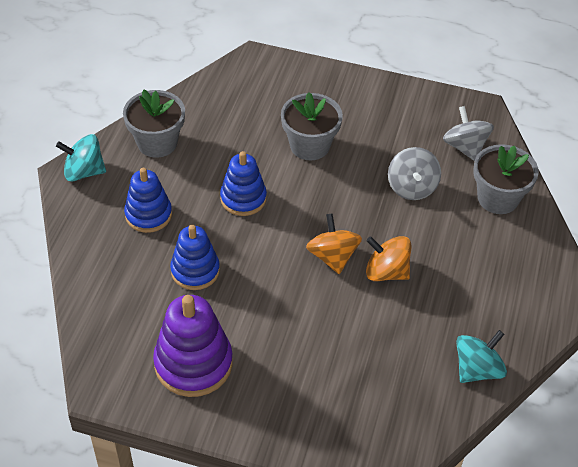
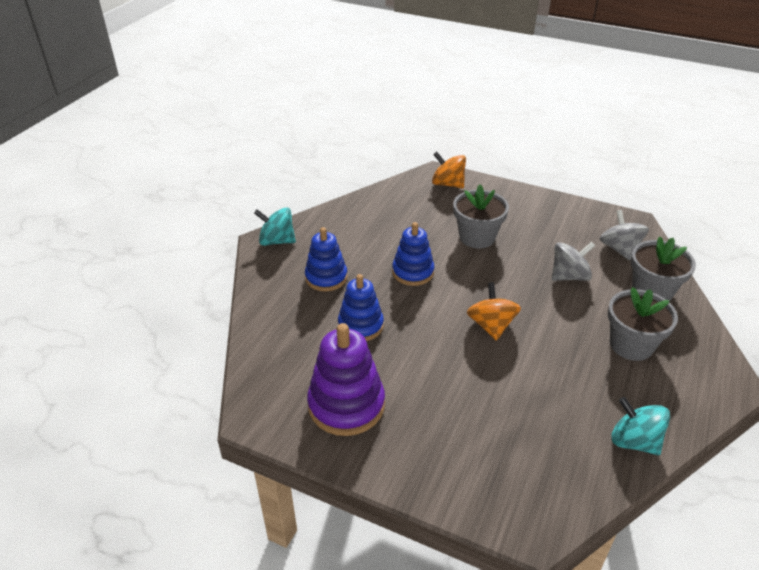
camera: 10 degrees right, 10 degrees down
grey flower pot [123,89,185,158] -> grey flower pot moved to [608,287,678,361]
orange spinning top [366,236,412,281] -> orange spinning top moved to [432,152,466,188]
grey spinning top [388,147,441,200] -> grey spinning top turned 120 degrees counterclockwise [552,242,595,281]
turquoise spinning top [456,330,507,383] -> turquoise spinning top turned 105 degrees counterclockwise [611,397,670,455]

